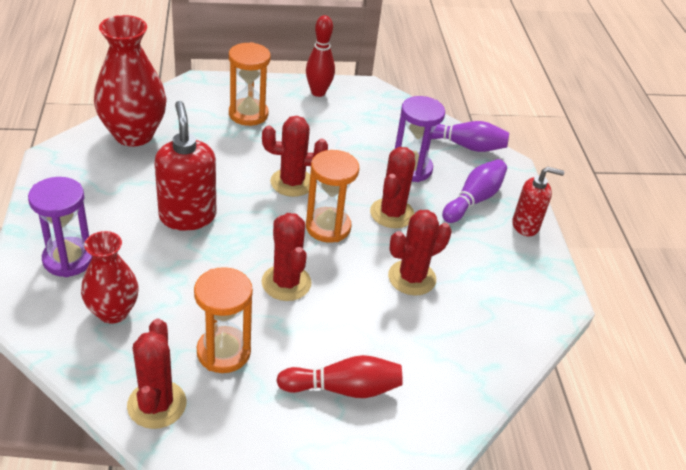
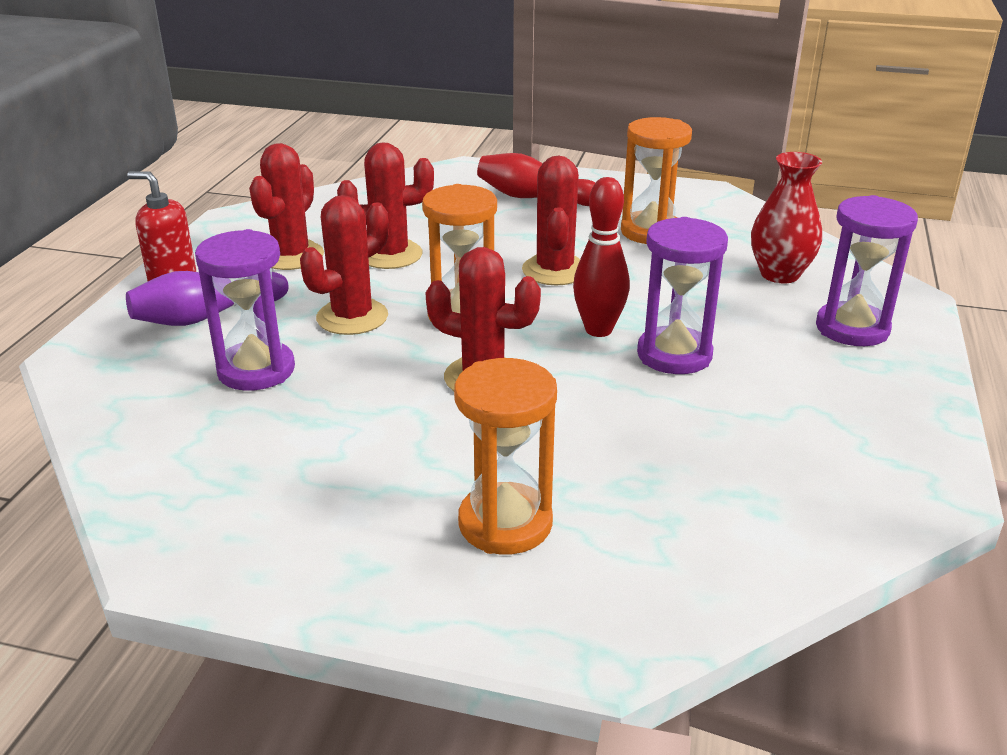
camera: 155 degrees left, 10 degrees down
red vase [94,15,167,147] -> none
red cactus [127,319,186,429] -> red cactus moved to [249,143,324,270]
red soap dispenser [155,101,216,231] -> purple hourglass [637,217,728,374]
red bowling pin [306,15,335,97] -> red bowling pin moved to [573,177,630,337]
purple bowling pin [431,121,509,152] -> none

